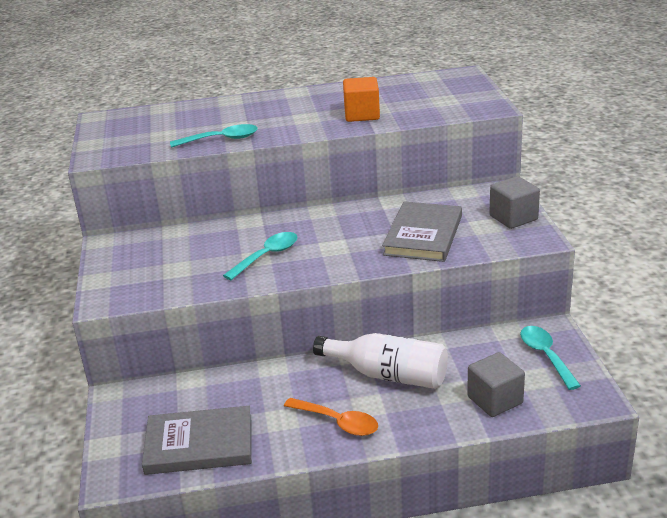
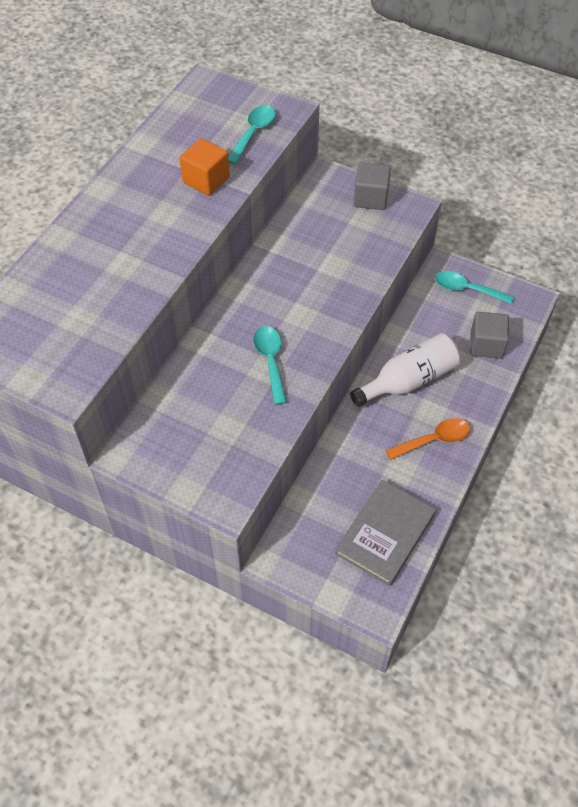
camera: 55 degrees left, 25 degrees up
turquoise spoon [170,124,258,148] -> turquoise spoon moved to [228,105,276,164]
grey book [382,201,462,262] -> none

